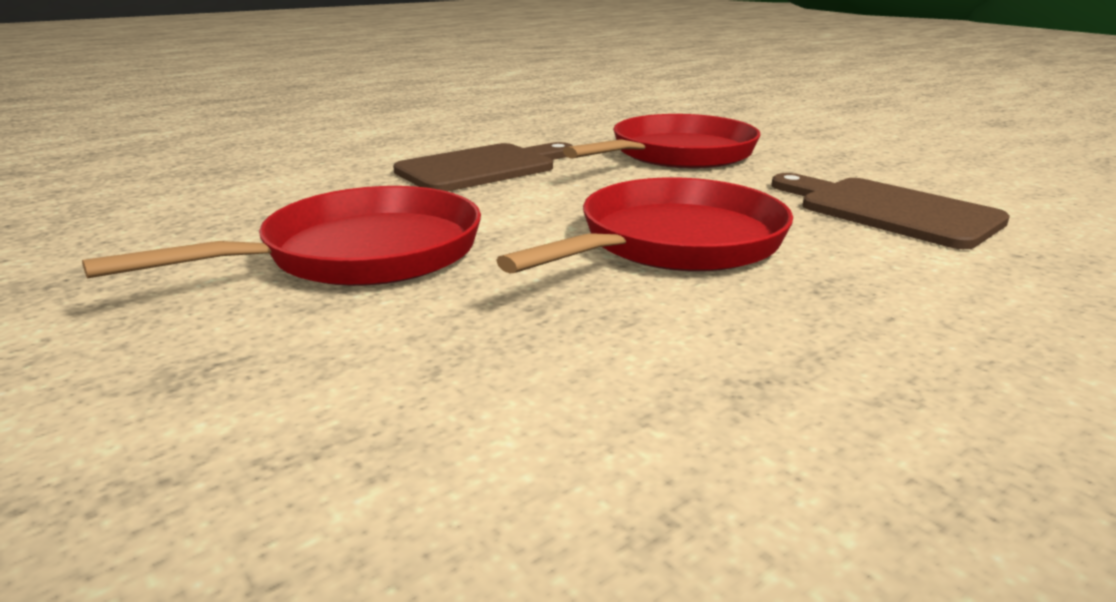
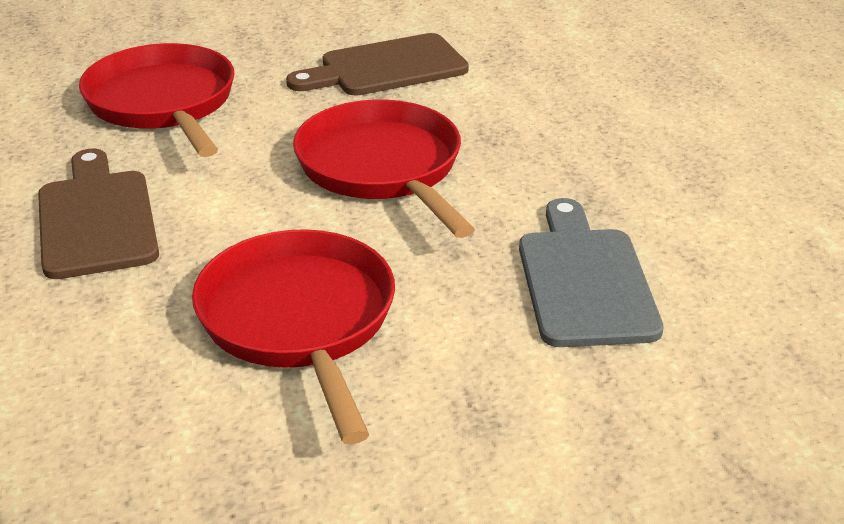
camera: 70 degrees left, 10 degrees up
none -> grey cutting board [519,198,663,347]

